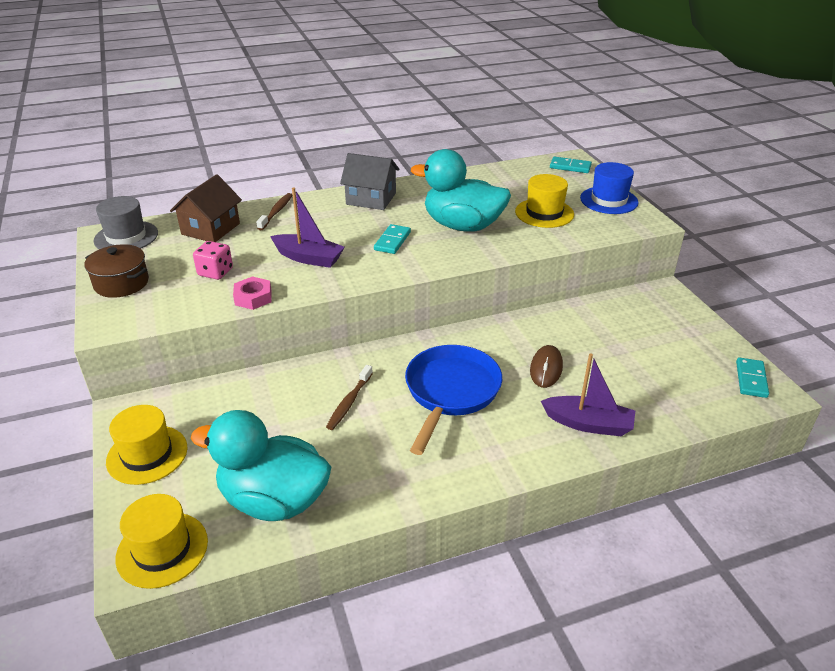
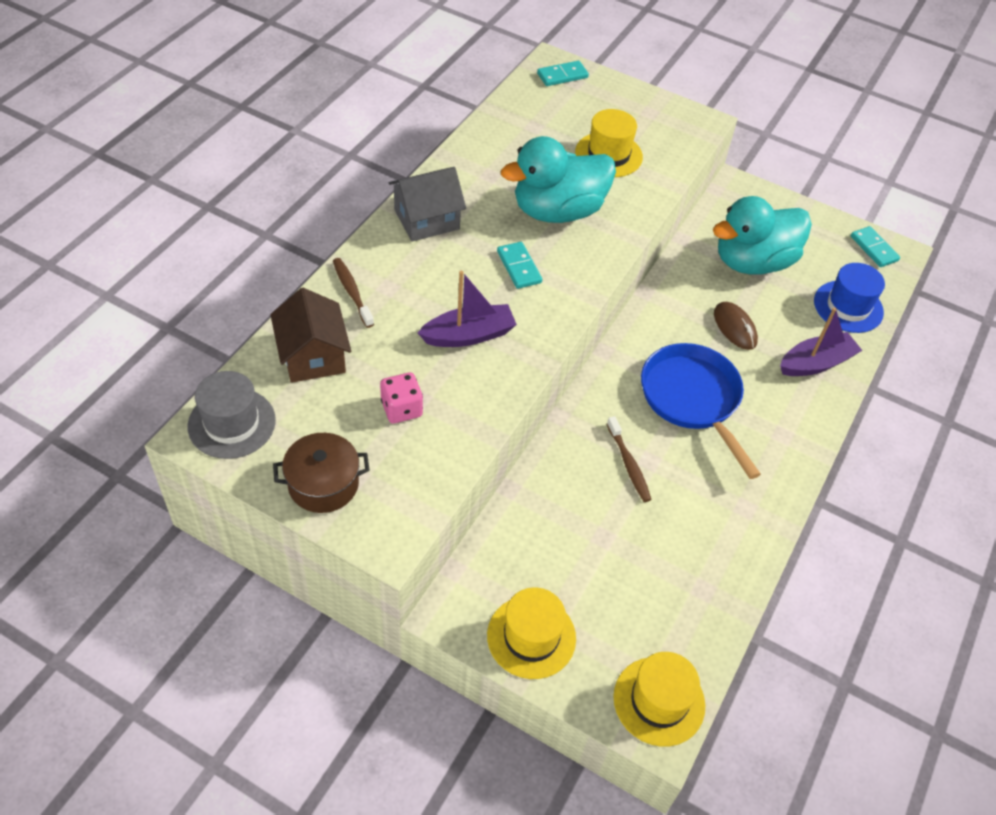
camera: 45 degrees left, 15 degrees up
turquoise duck [191,410,331,521] -> turquoise duck moved to [713,196,812,275]
pink nut [233,276,272,310] -> none
blue hat [580,162,638,214] -> blue hat moved to [814,263,885,333]

